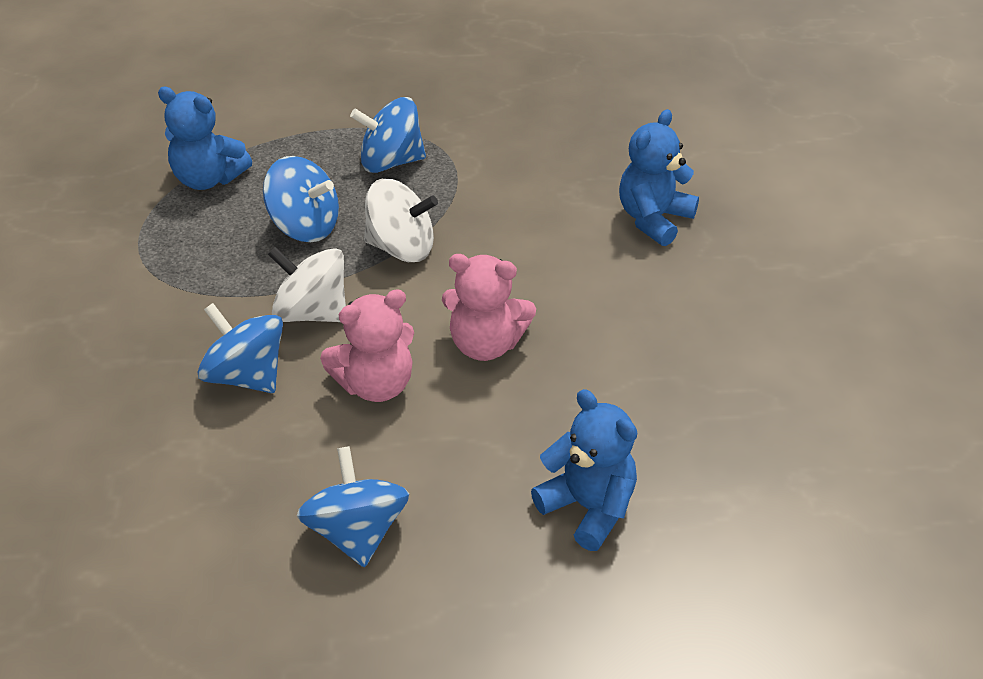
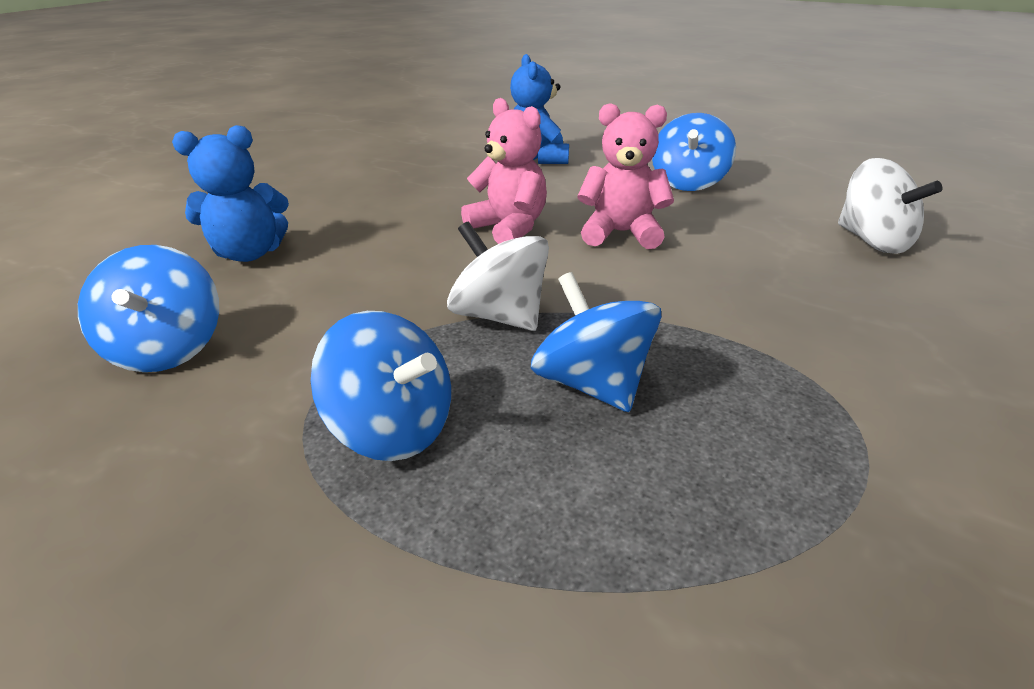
camera: 145 degrees left, 10 degrees down
blue teddy bear [158,87,252,190] -> none
blue spinning top [197,303,283,393] -> blue spinning top moved to [78,245,219,372]
white spinning top [268,247,346,322] -> white spinning top moved to [838,158,942,254]

